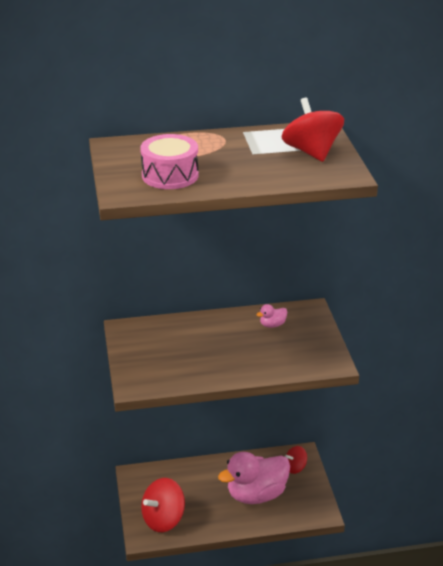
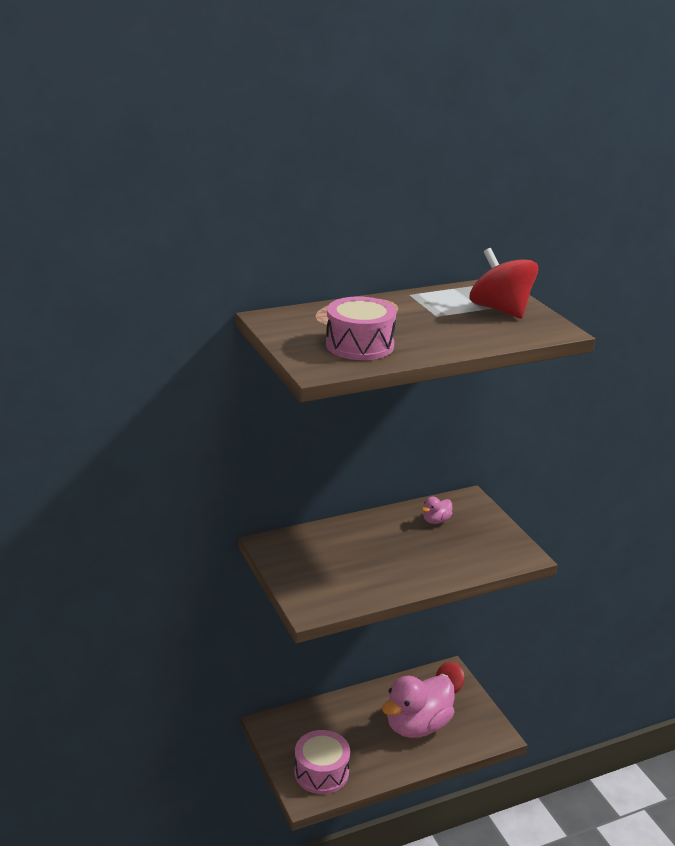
camera: 15 degrees left, 5 degrees down
red spinning top [141,478,185,532] -> pink drum [295,730,350,794]

